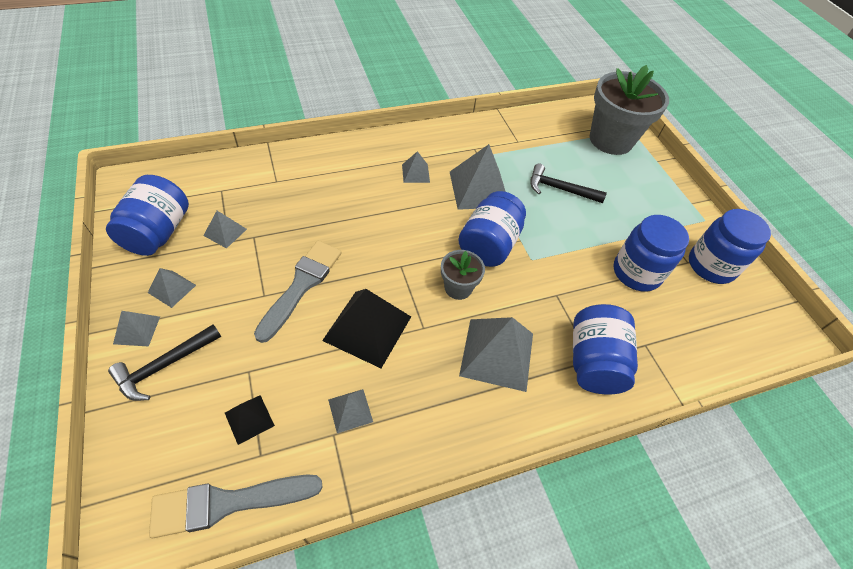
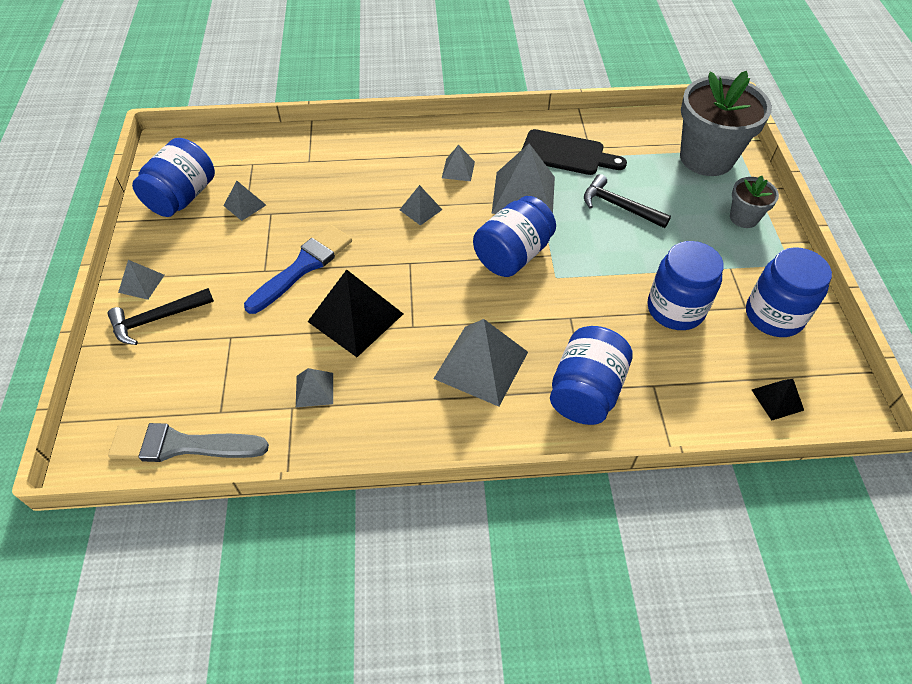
camera: 20 degrees right, 0 degrees up
grey pyramid [148,268,196,308] -> grey pyramid moved to [400,185,442,226]
black pyramid [225,395,275,445] -> black pyramid moved to [752,379,804,421]
grey brush [254,241,342,343] -> blue brush [244,225,352,314]
grey flower pot [441,250,485,300] -> grey flower pot moved to [730,176,779,228]
none -> black cutting board [522,129,627,175]

